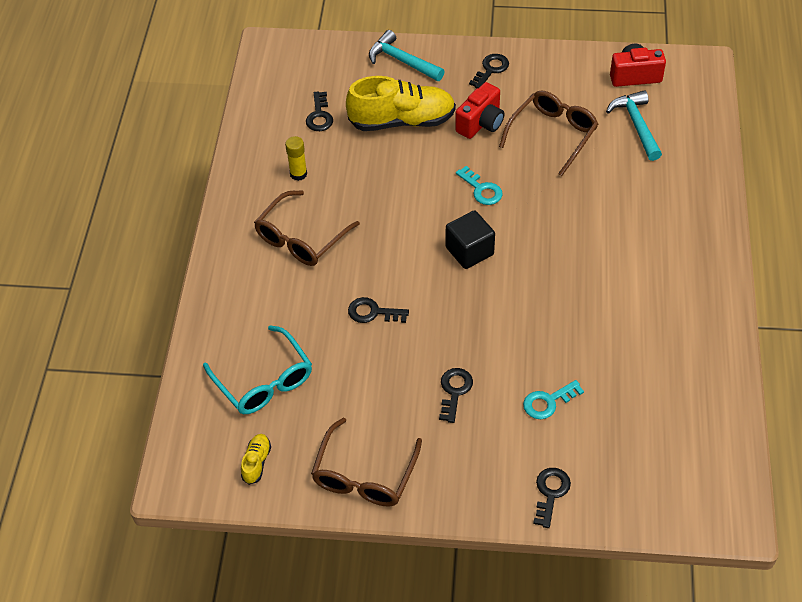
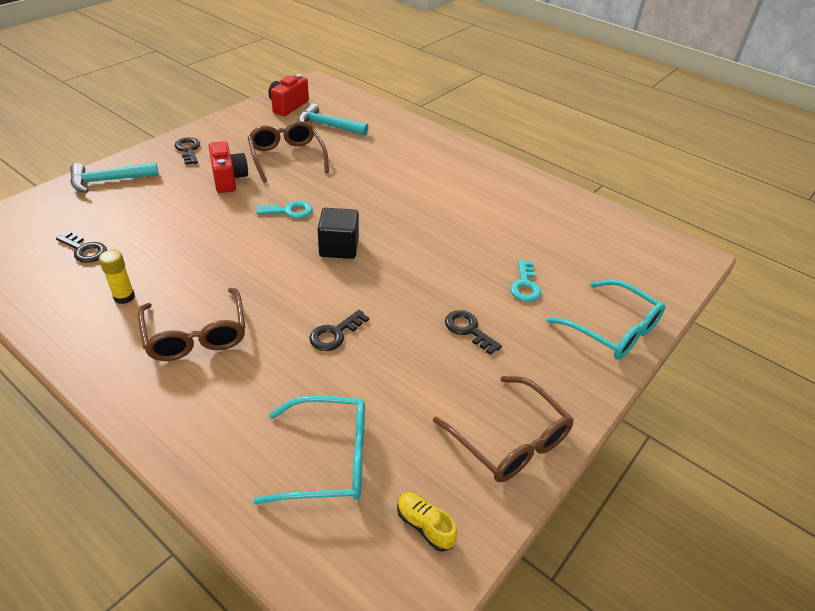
camera: 60 degrees left, 10 degrees down
yellow shoe [346,76,456,131] -> none
black key [533,468,571,528] -> turquoise glasses [547,279,665,360]

